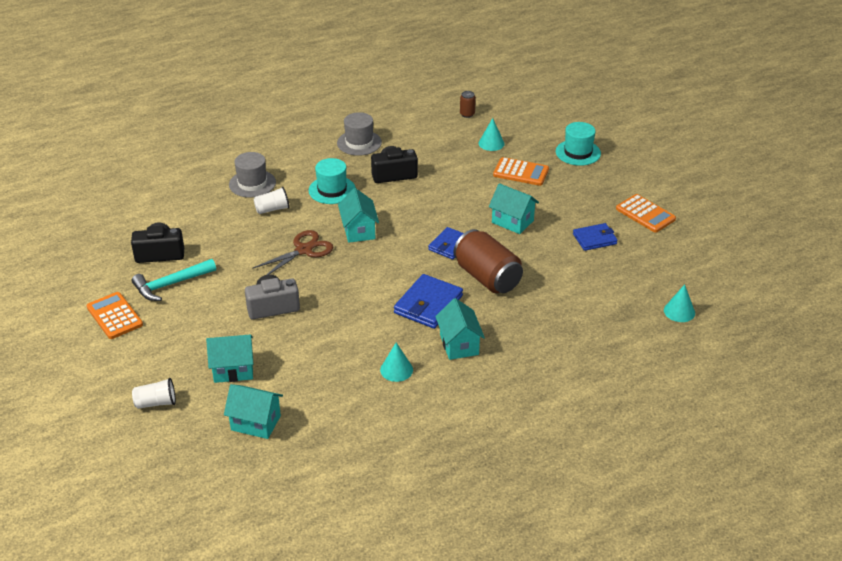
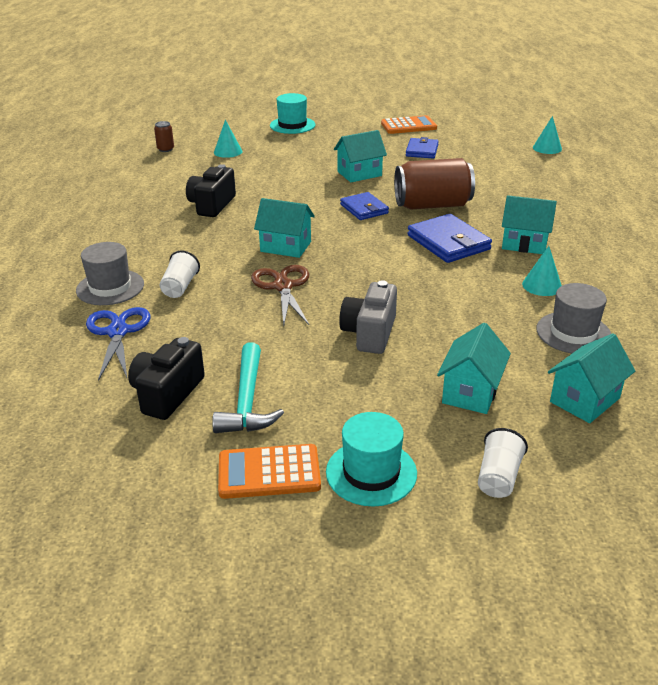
camera: 60 degrees left, 5 degrees down
turquoise hat [309,158,356,204] -> turquoise hat moved to [326,412,417,506]
grey hat [337,112,382,156] -> grey hat moved to [536,283,611,353]
orange calculator [493,157,549,186] -> none
none -> blue scissors [86,307,150,381]

